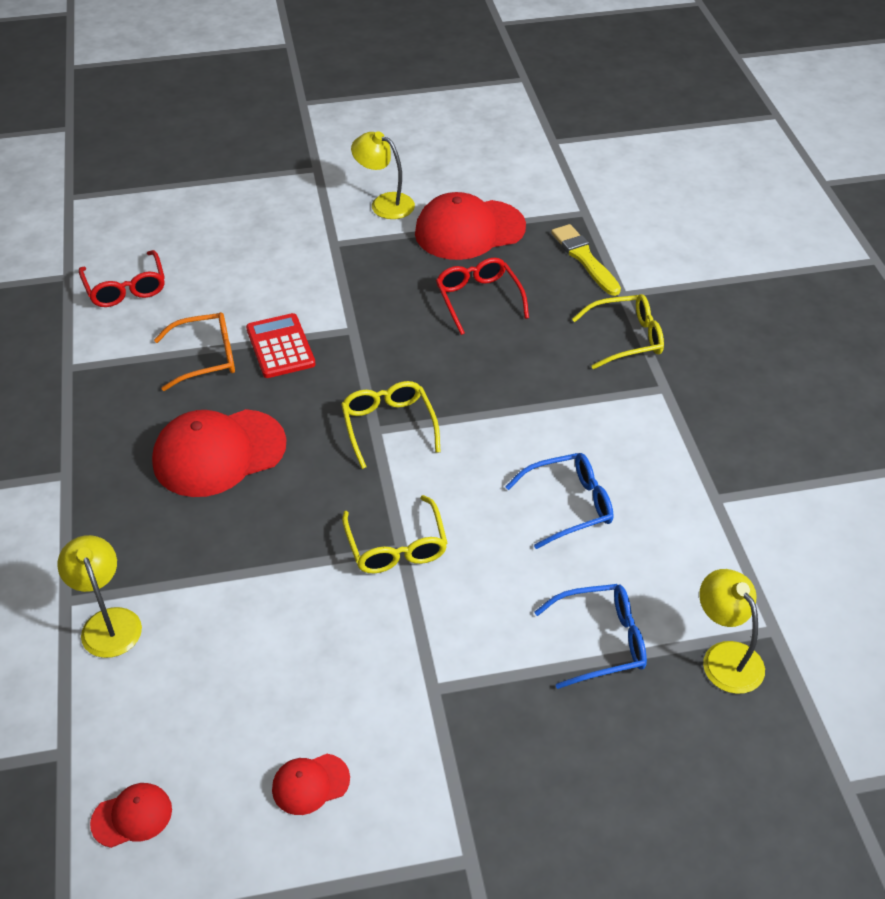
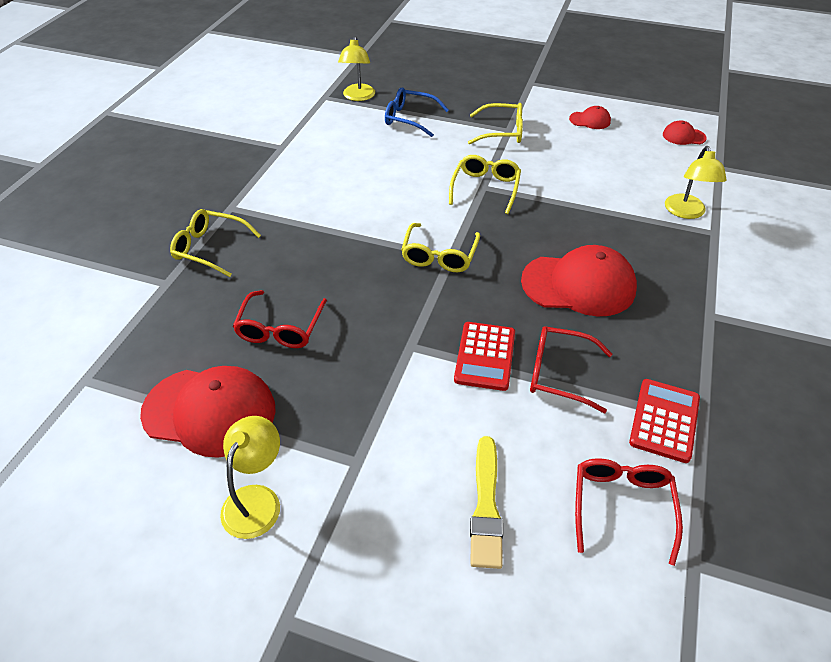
camera: 150 degrees left, 0 degrees up
orange glasses [154,312,235,391] -> red glasses [530,326,612,413]
yellow lamp [351,131,415,219] -> yellow lamp turned 135 degrees counterclockwise [220,416,280,539]
blue glasses [505,453,613,549] -> none
yellow brush [551,224,621,296] -> yellow brush moved to [470,436,503,569]
none -> yellow glasses [468,103,523,145]
none -> red calculator [629,379,700,463]

